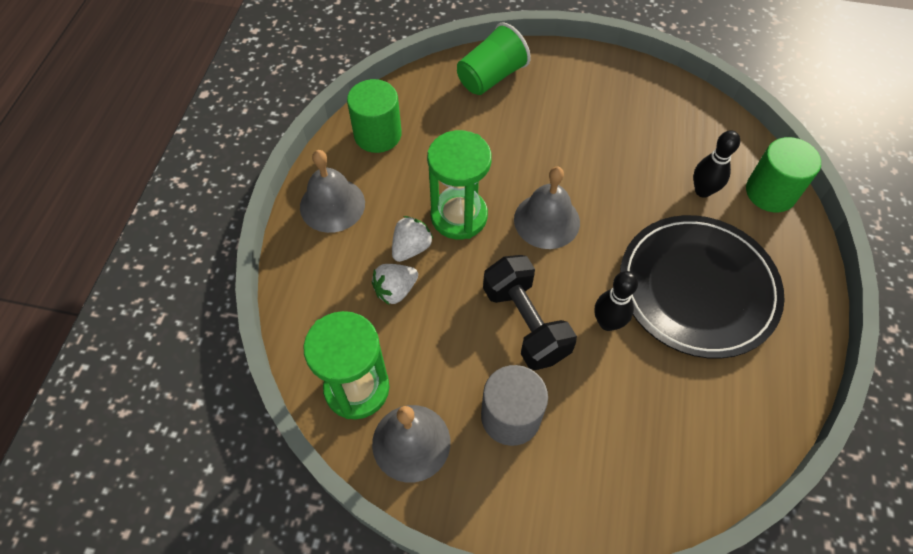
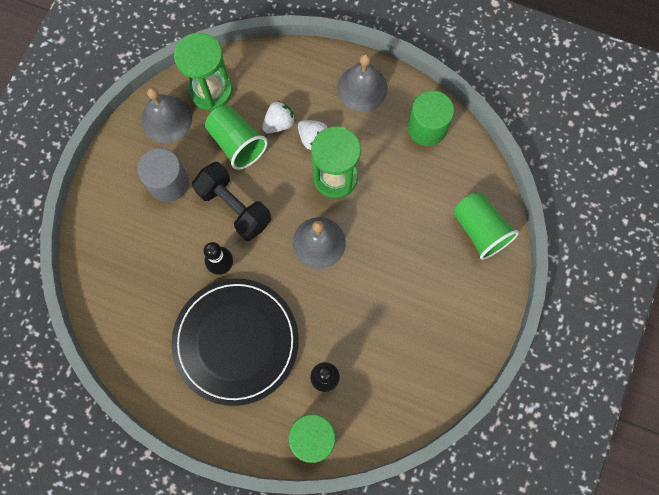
camera: 100 degrees right, 15 degrees up
white strawberry [372,264,418,305] -> white strawberry turned 75 degrees clockwise [262,100,296,133]
black dumbbell [483,255,577,370] -> black dumbbell turned 60 degrees clockwise [192,162,271,241]
none -> green cup [205,105,268,170]

